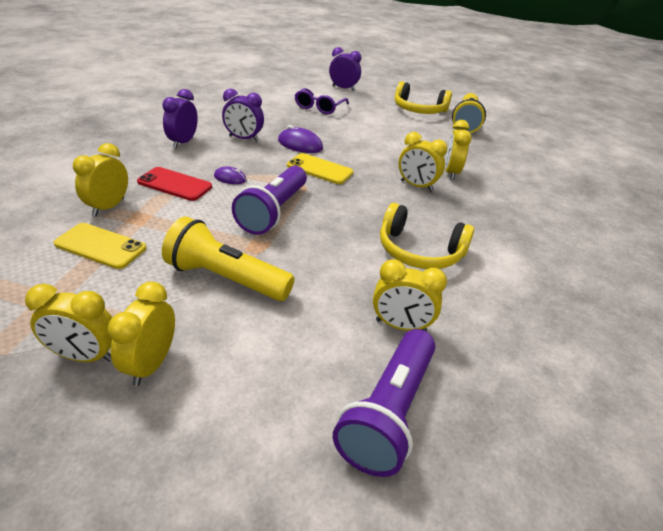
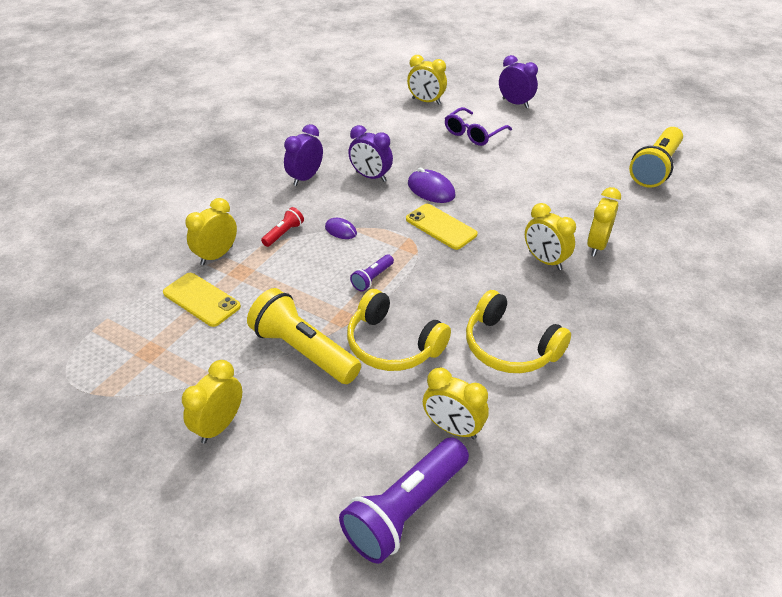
camera: 20 degrees right, 5 degrees up
yellow clock [25,284,112,362] -> yellow clock moved to [407,55,447,105]
red phone [137,167,212,201] -> red flashlight [261,207,304,247]
purple flashlight [232,166,307,235] -> purple flashlight [350,254,394,292], size x0.47
yellow headphones [395,81,452,114] -> yellow headphones moved to [347,289,451,371]

